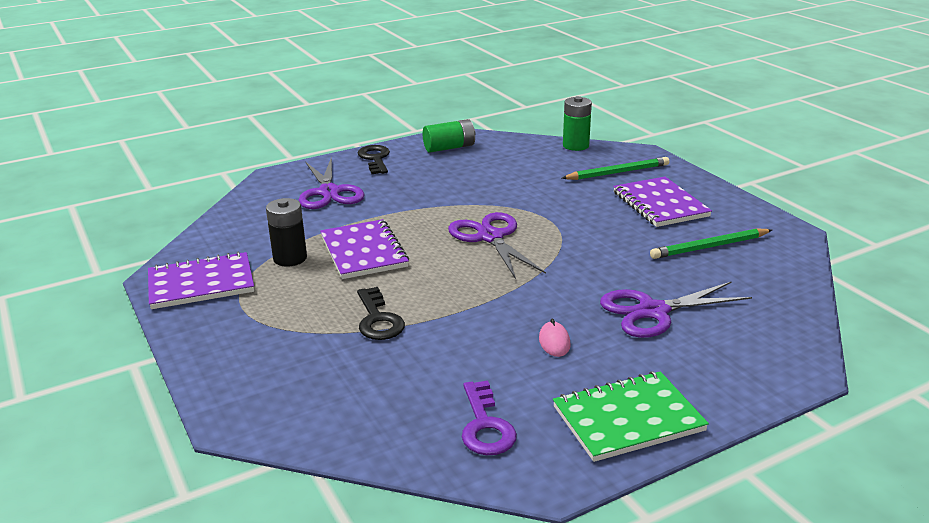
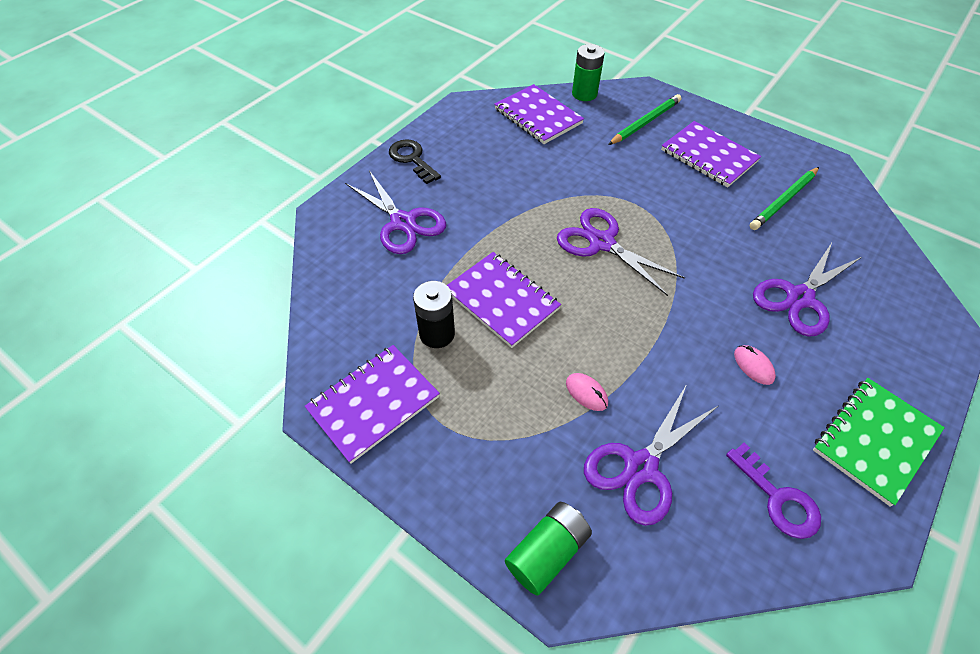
camera: 25 degrees left, 25 degrees up
black key [357,287,405,340] -> pink mouse [566,373,608,411]
green battery [423,119,476,153] -> green battery moved to [505,502,592,596]
none -> purple notebook [494,84,584,144]
none -> purple scissors [584,384,718,526]

